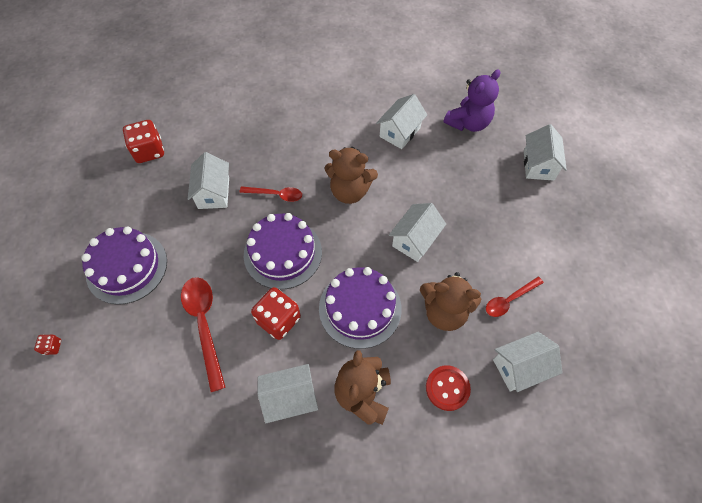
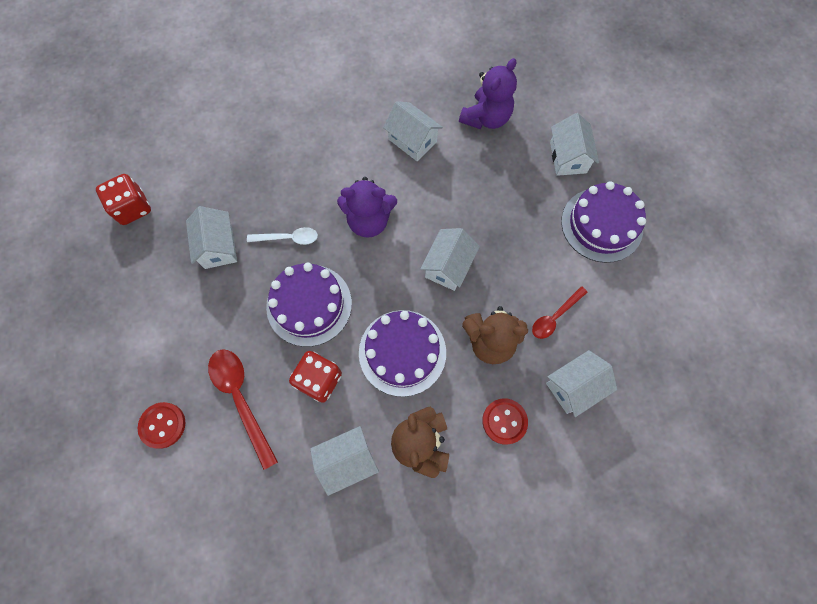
camera: 10 degrees left, 10 degrees up
red dice [34,334,61,355] -> none
purple cake [81,226,167,305] -> purple cake moved to [561,181,646,263]
red spoon [240,186,302,202] -> white spoon [247,227,318,245]
brown teddy bear [325,147,378,204] -> purple teddy bear [337,177,397,238]
white house [376,94,427,149] -> white house turned 75 degrees counterclockwise [383,101,443,161]
none -> red button [138,402,185,449]

